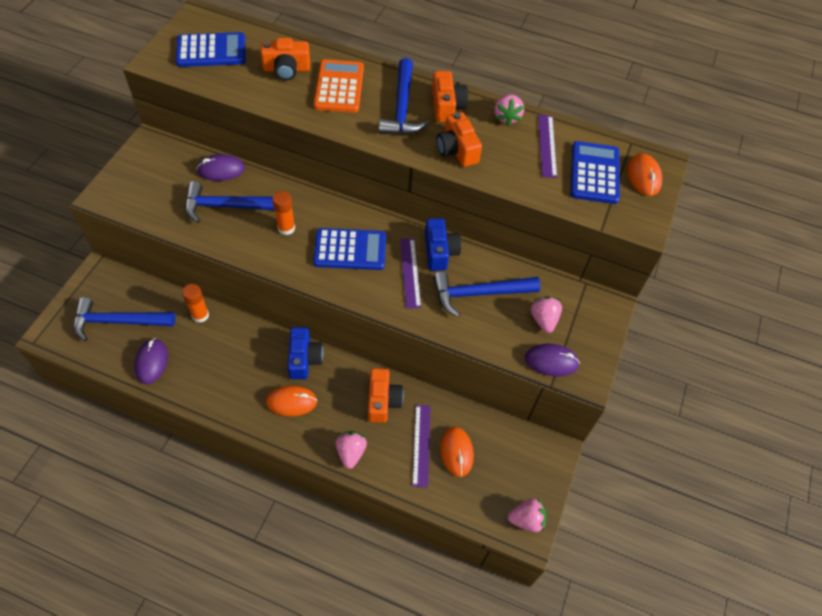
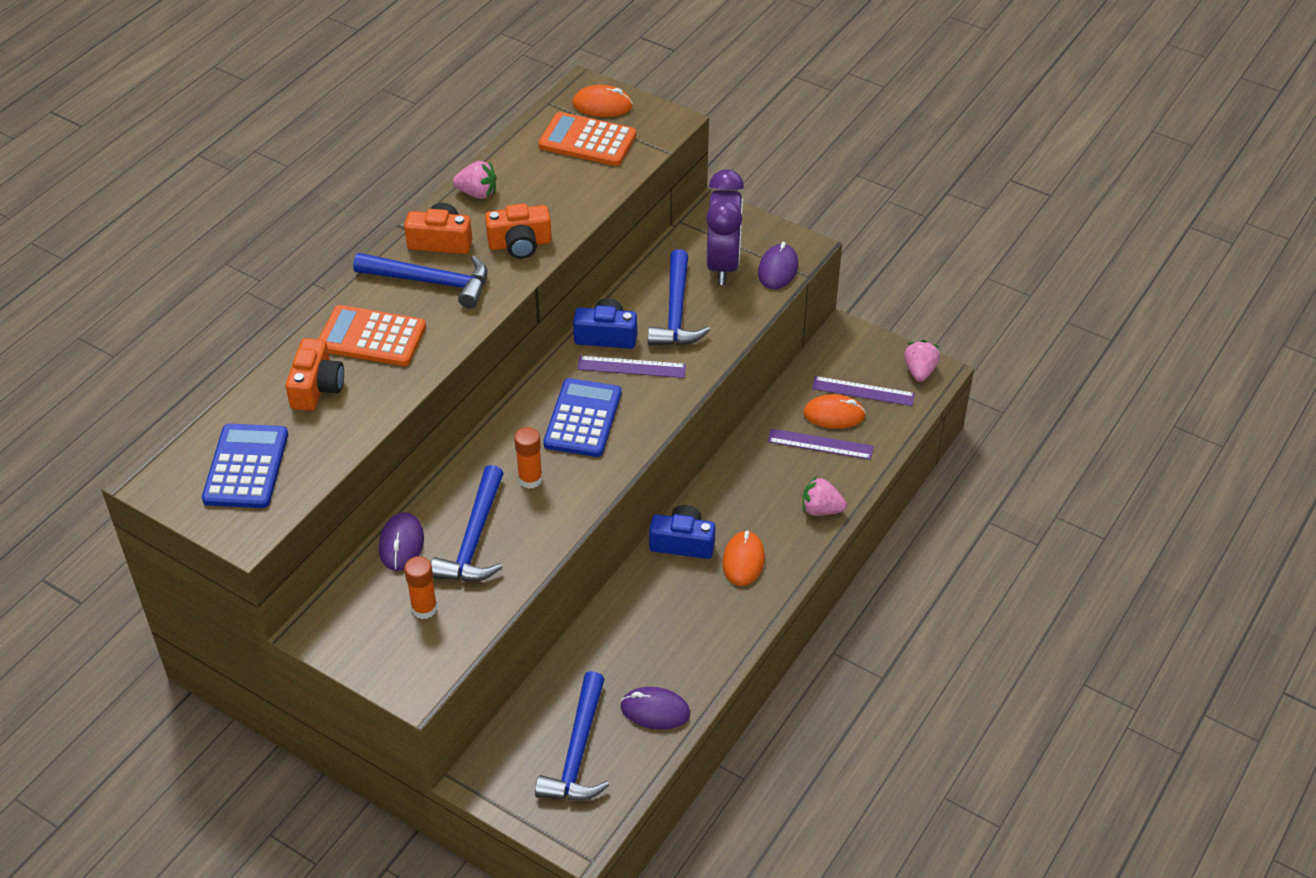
camera: 75 degrees left, 10 degrees down
orange glue stick [182,284,209,323] -> orange glue stick moved to [404,556,437,619]
orange camera [368,368,404,423] -> none
pink strawberry [531,296,562,333] -> purple clock [706,169,744,285]
purple ruler [538,115,557,178] -> purple ruler moved to [812,376,915,406]
blue calculator [570,141,620,204] -> orange calculator [538,112,636,166]

